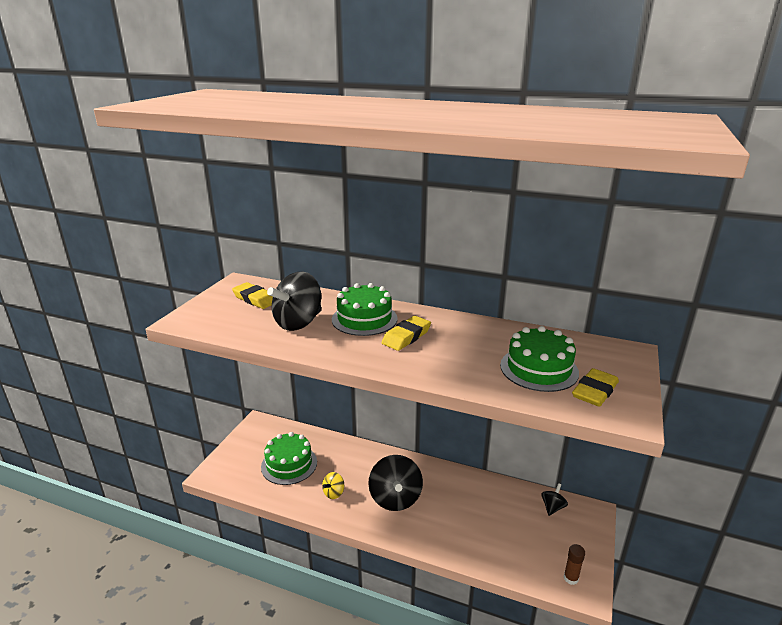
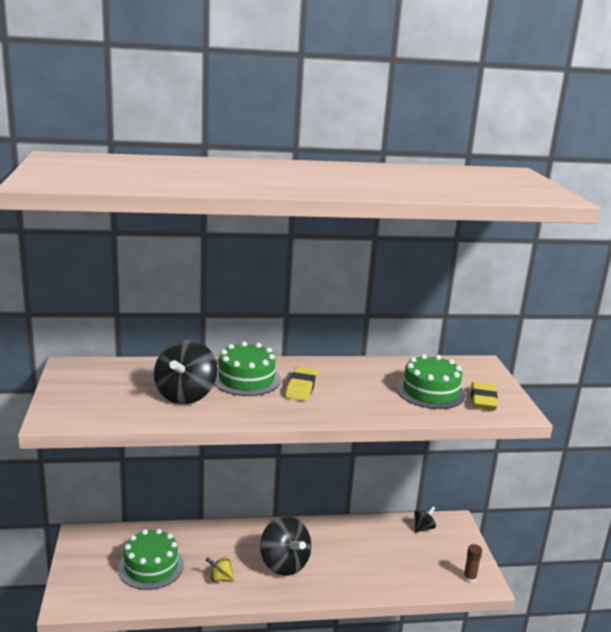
camera: 30 degrees left, 5 degrees down
yellow eraser [232,282,273,309] -> none
yellow spinning top [322,472,344,499] -> yellow spinning top turned 90 degrees clockwise [206,556,234,582]
black spinning top [541,483,568,516] -> black spinning top turned 45 degrees clockwise [414,506,436,532]

